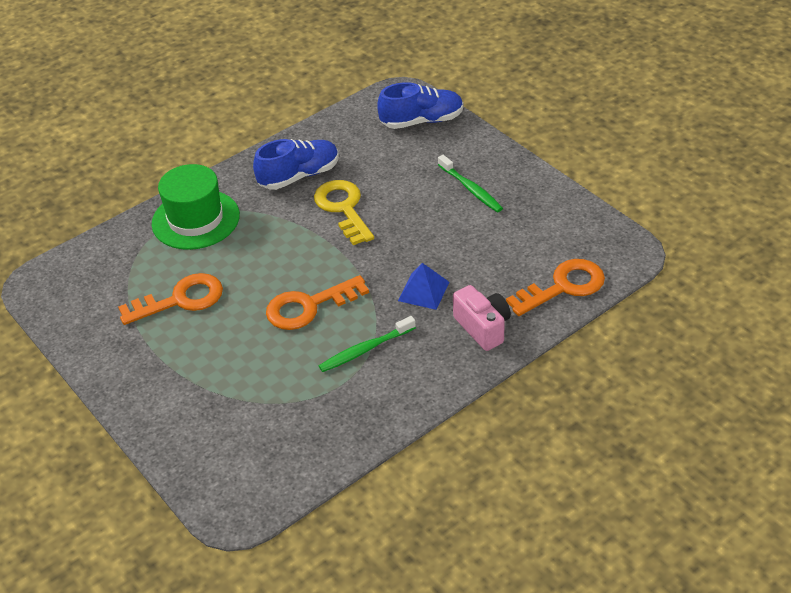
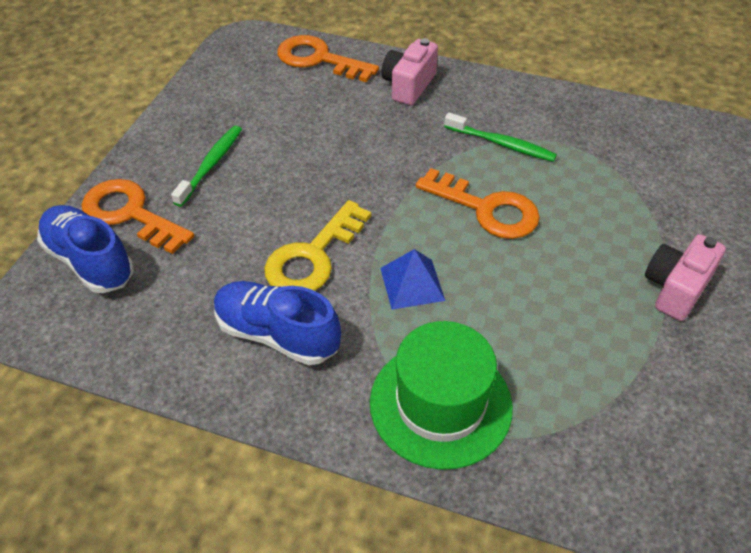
camera: 125 degrees left, 5 degrees up
orange key [118,273,223,325] -> orange key moved to [82,179,194,254]
blue pyramid [398,263,449,310] -> blue pyramid moved to [380,249,445,310]
none -> pink camera [645,234,726,321]

